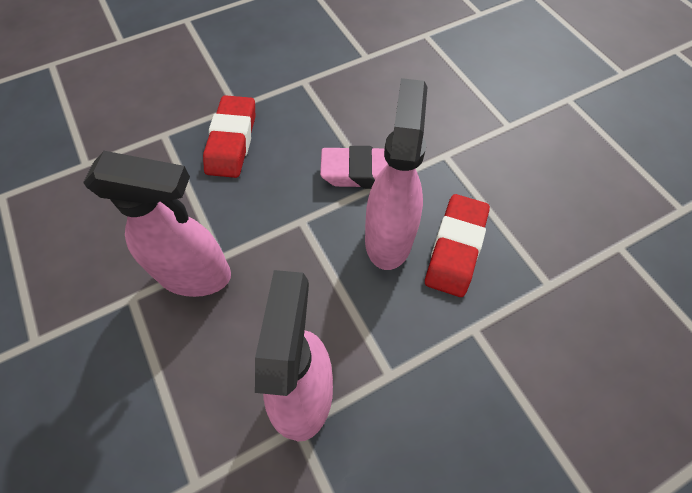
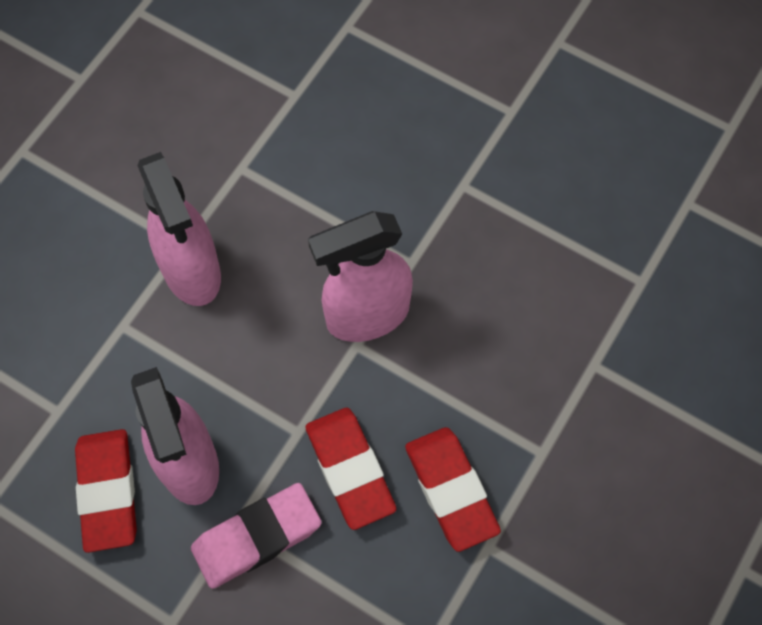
camera: 150 degrees right, 5 degrees up
none -> red eraser [306,408,396,530]

